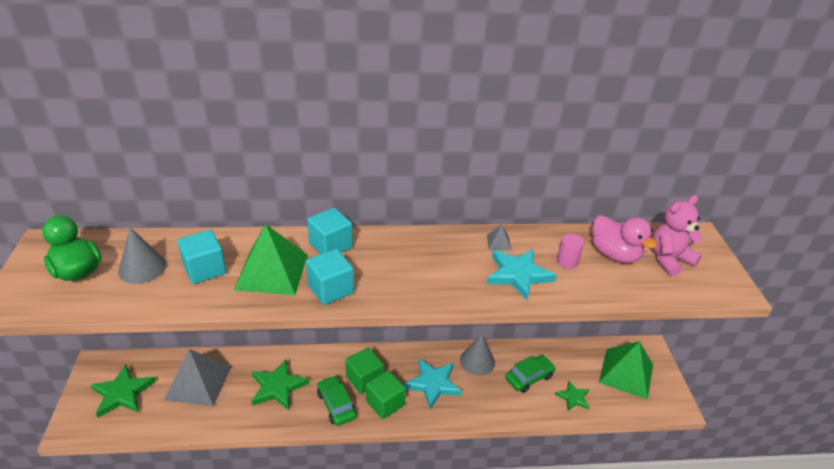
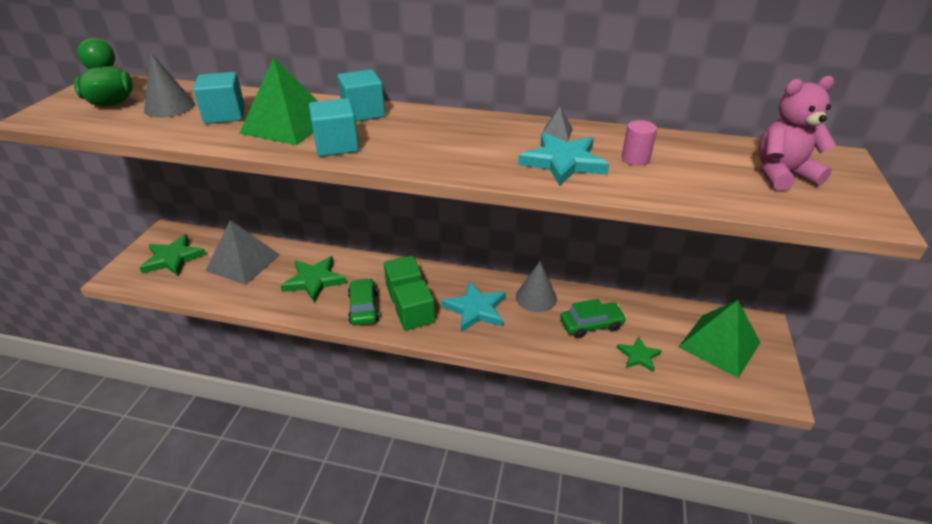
camera: 20 degrees right, 0 degrees up
pink duck [592,215,657,263] -> none

